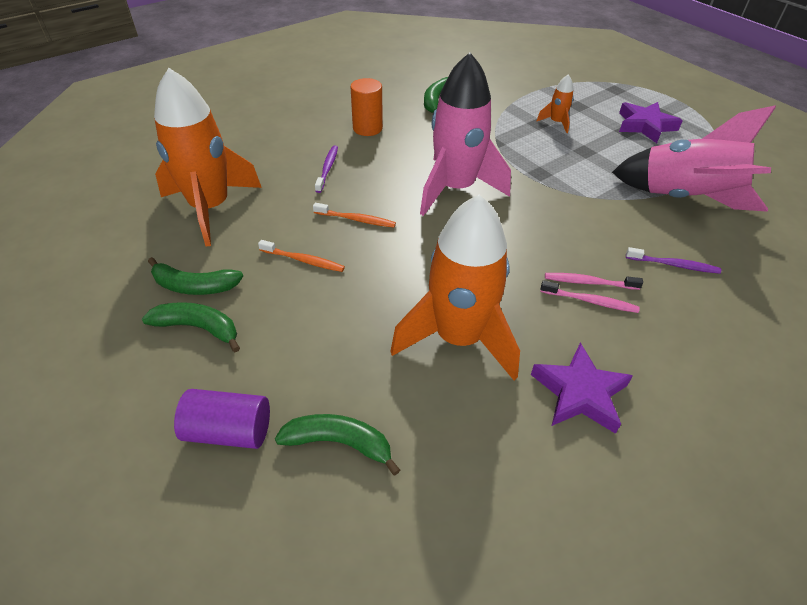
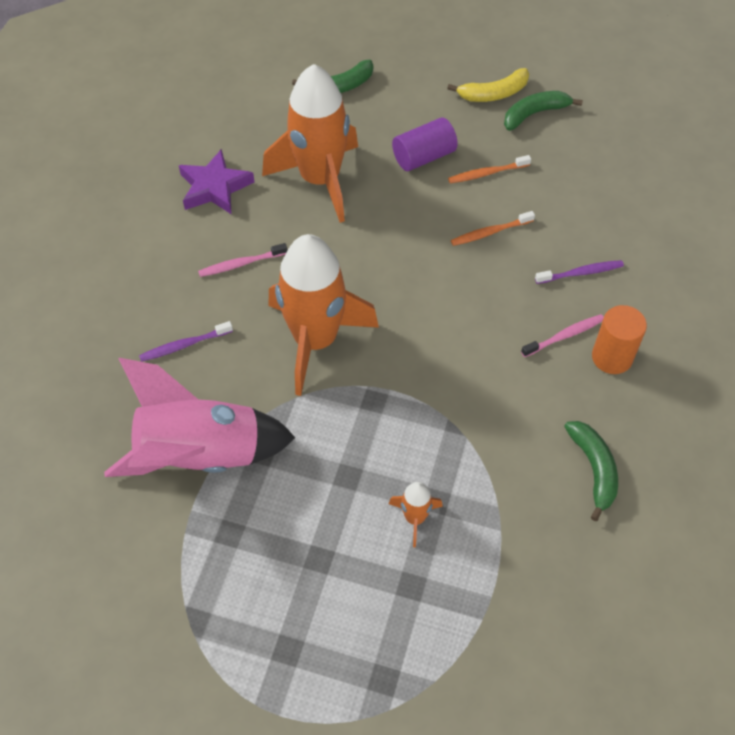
camera: 145 degrees right, 10 degrees up
green banana [142,302,240,352] -> yellow banana [447,68,529,102]
orange rocket [154,68,262,246] -> orange rocket moved to [269,234,379,396]
purple cylinder [174,389,270,449] -> purple cylinder moved to [392,117,458,171]
purple toothbrush [315,145,338,193] -> purple toothbrush turned 75 degrees counterclockwise [535,260,624,284]
pink rocket [420,52,511,216] -> none
pink toothbrush [545,273,643,290] -> pink toothbrush moved to [521,314,604,357]
purple star [619,102,683,143] -> none

